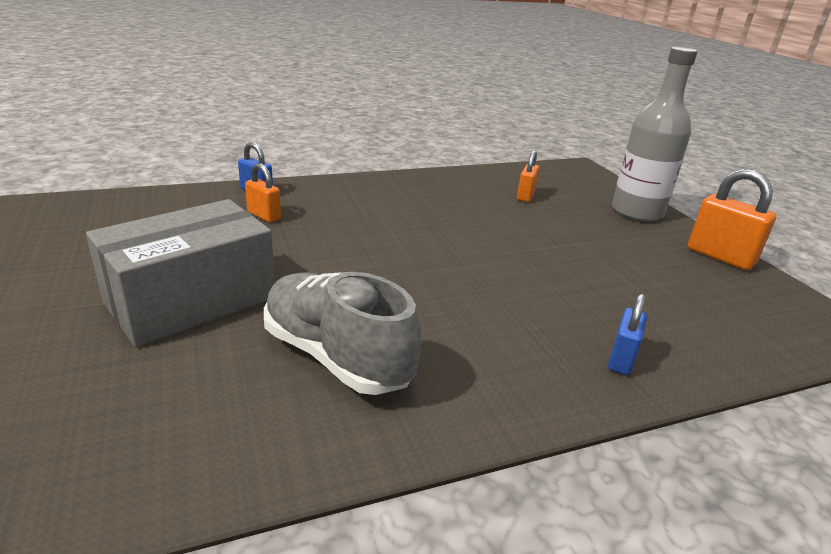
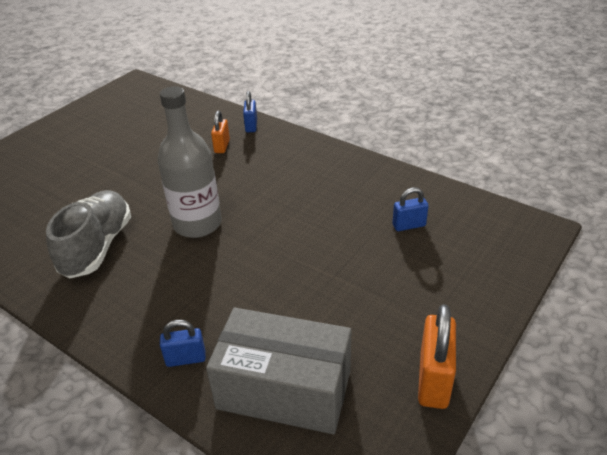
camera: 60 degrees right, 10 degrees up
grey box [86,199,275,347] -> grey box moved to [206,308,352,434]
orange padlock [517,150,540,202] -> blue padlock [392,188,429,231]
grey bottle [612,47,698,222] -> grey bottle moved to [158,86,222,238]

